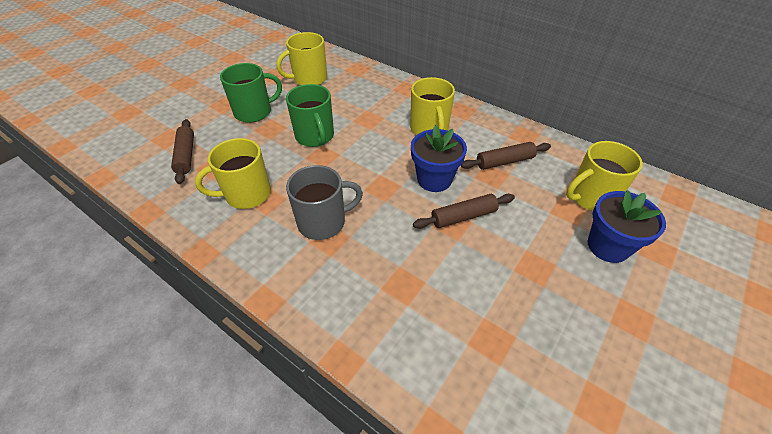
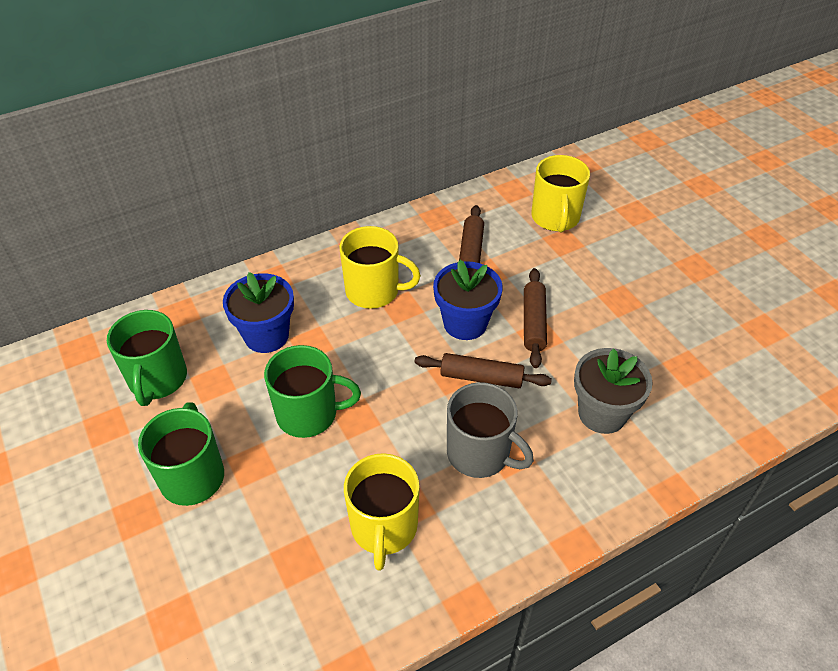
camera: 65 degrees left, 0 degrees up
brown rolling pin [171,119,194,184] -> brown rolling pin moved to [414,353,552,388]
yellow mug [277,32,327,85] -> green mug [107,310,187,406]
grey mug [286,165,363,240] -> grey mug turned 120 degrees clockwise [447,382,534,478]
blue flower pot [588,190,666,263] -> blue flower pot moved to [223,272,294,353]
none -> grey flower pot [574,348,653,434]

